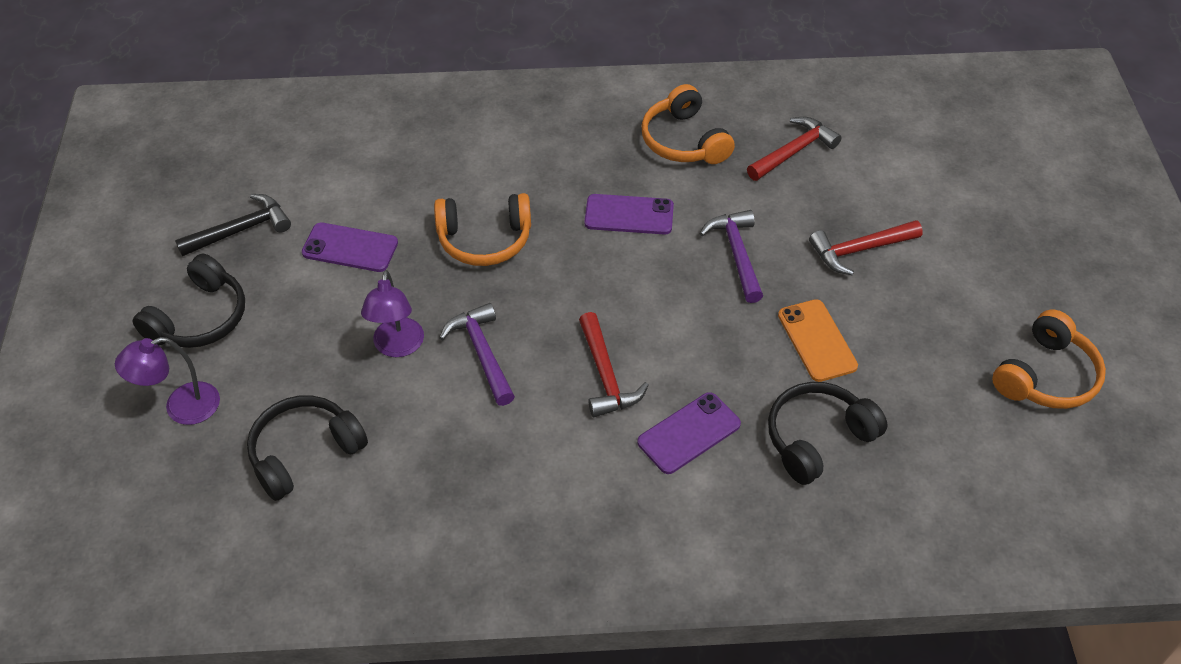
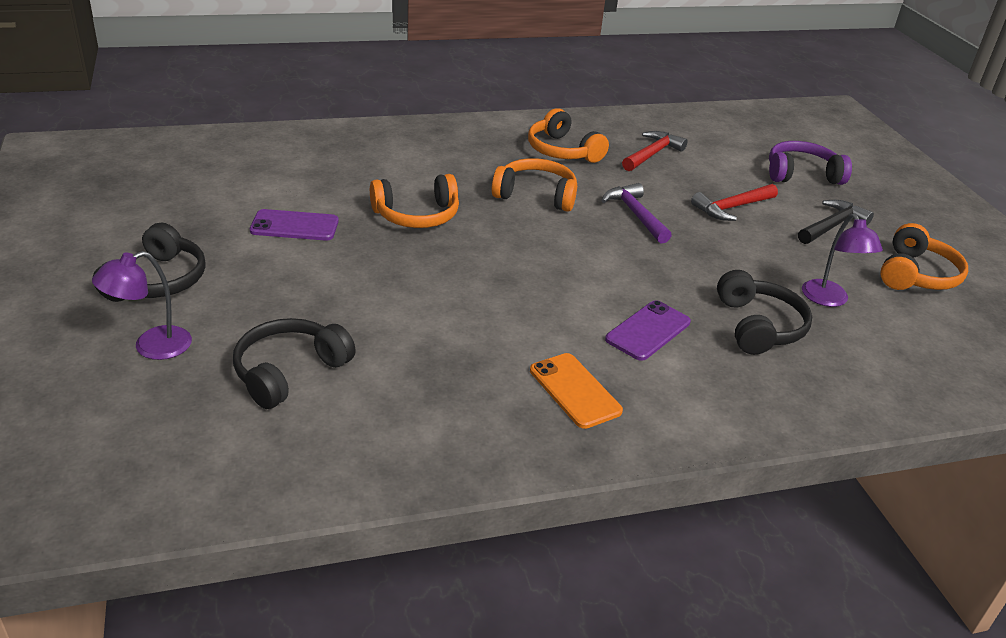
camera: 15 degrees left, 15 degrees down
black hammer [175,194,291,257] -> black hammer moved to [798,200,874,244]
purple lamp [361,270,424,357] -> purple lamp moved to [802,213,883,307]
purple hammer [439,303,515,406] -> none
red hammer [579,312,649,417] -> none
purple phone [584,194,674,234] -> orange headphones [492,158,577,212]
black headphones [768,382,888,485] -> black headphones turned 135 degrees clockwise [717,270,812,355]
orange phone [778,299,858,382] -> orange phone moved to [530,353,623,429]
none -> purple headphones [769,141,852,185]

